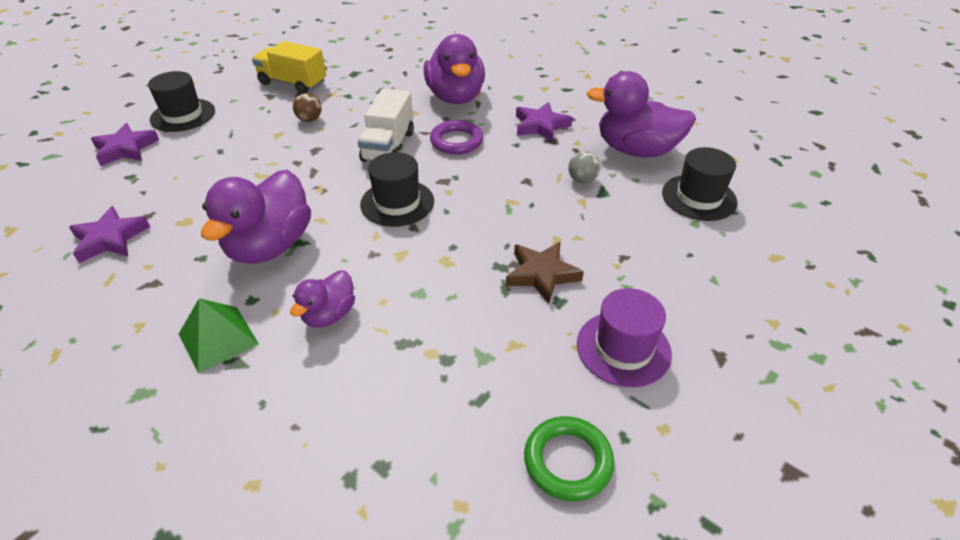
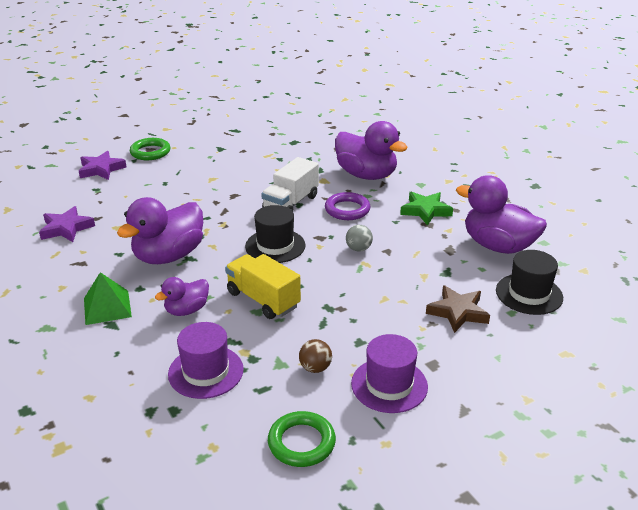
camera: 20 degrees right, 10 degrees down
black hat [148,71,215,132] -> green ring [130,138,170,160]
yellow truck [252,41,326,94] -> yellow truck moved to [225,254,301,319]
brown ball [293,93,322,122] -> brown ball moved to [299,339,332,373]
purple duck [423,34,485,104] -> purple duck turned 60 degrees counterclockwise [335,121,408,180]
brown star [506,242,584,304] -> brown star moved to [426,285,490,333]
purple star [516,102,572,142] -> green star [400,192,453,226]
grey ball [568,151,601,183] -> grey ball moved to [346,225,373,252]
none -> purple hat [168,322,244,399]

